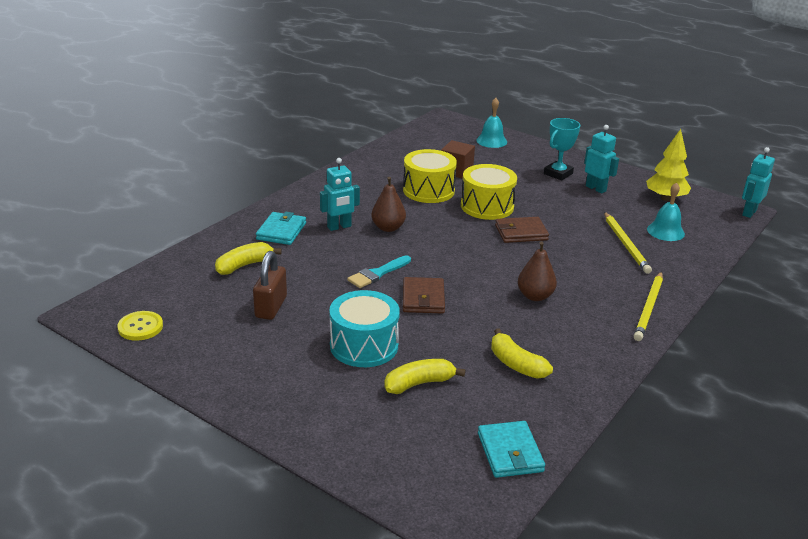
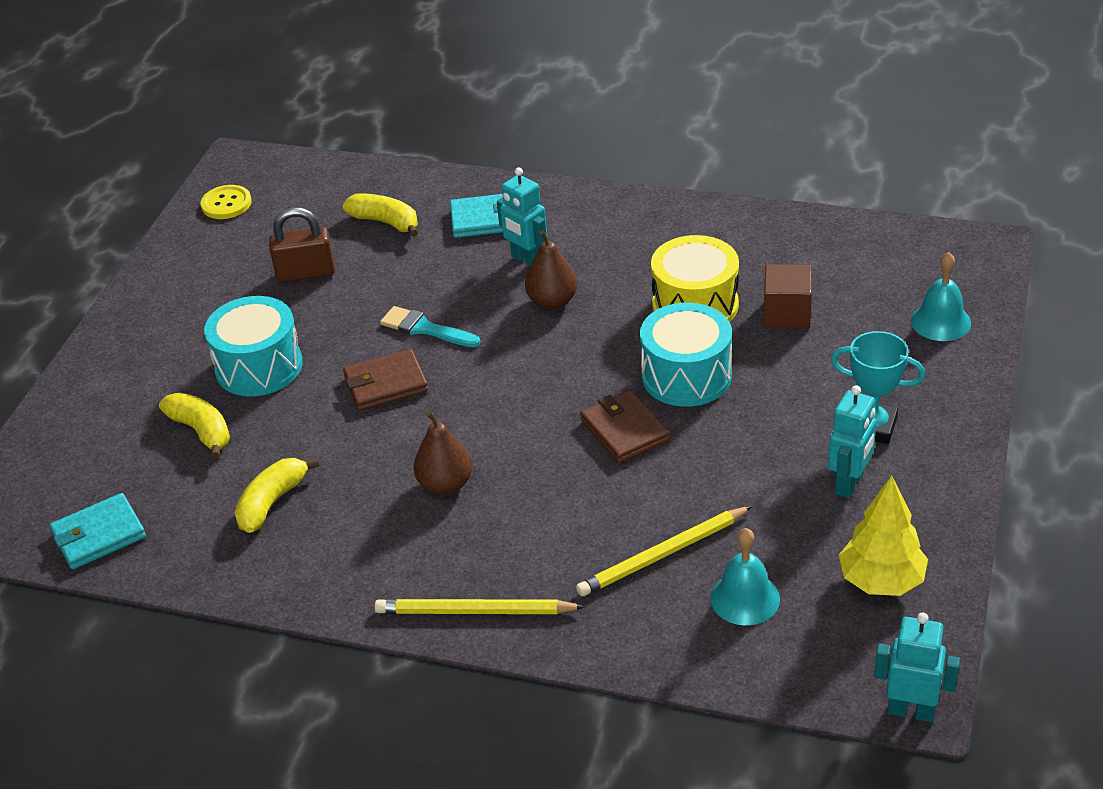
camera: 75 degrees right, 10 degrees up
yellow drum [461,164,517,220] -> turquoise drum [640,303,732,407]

